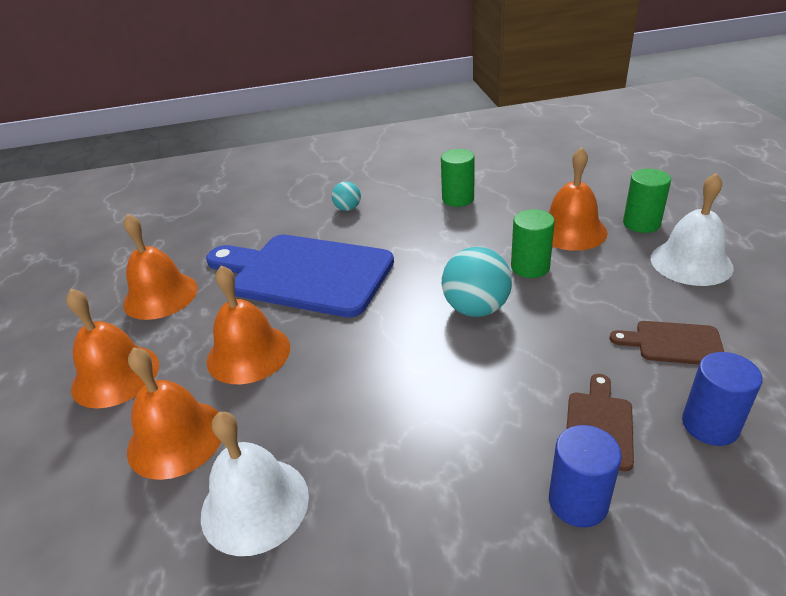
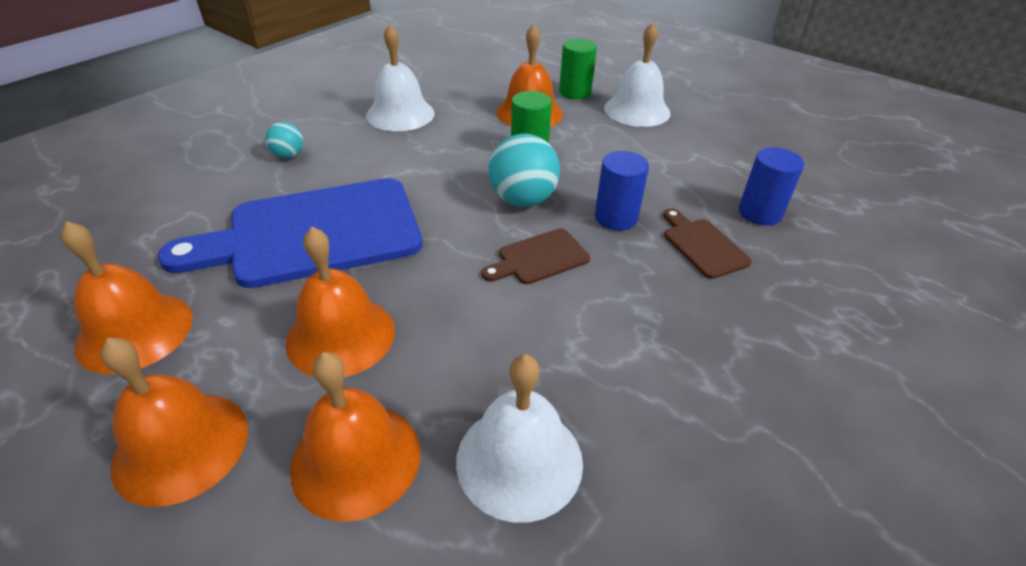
camera: 45 degrees left, 5 degrees up
green cylinder [441,149,475,207] -> white bell [366,24,435,131]
blue cylinder [549,425,622,528] -> blue cylinder moved to [595,151,649,230]
brown cutting board [609,321,724,365] -> brown cutting board moved to [481,228,590,284]

